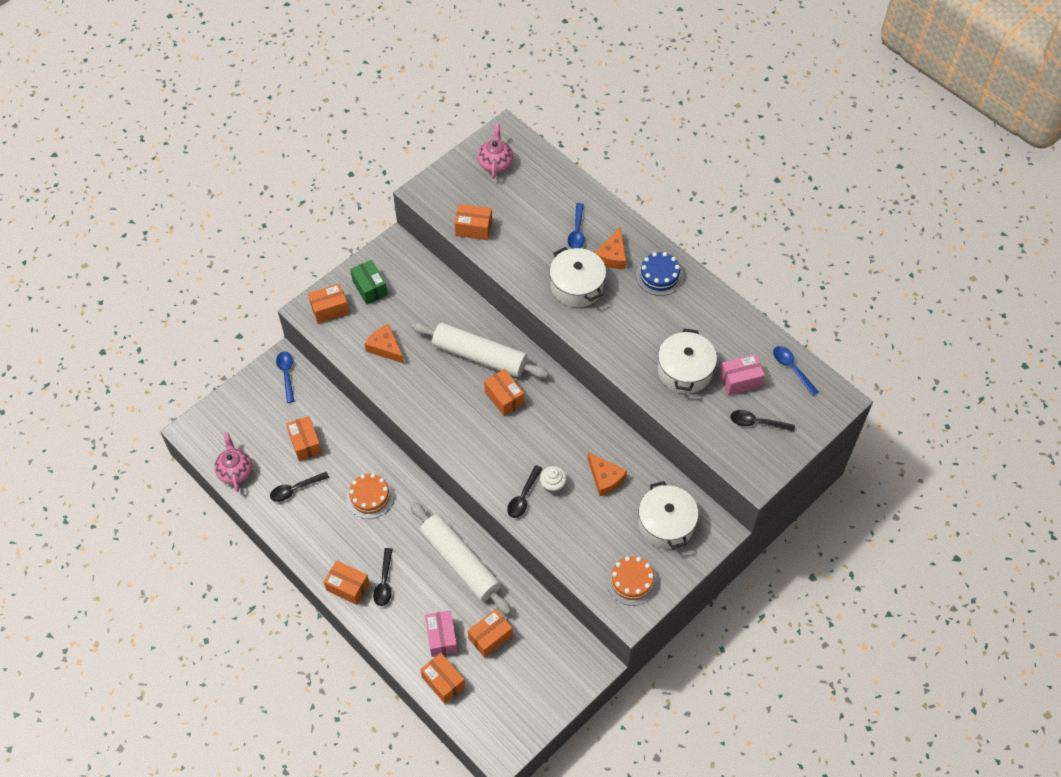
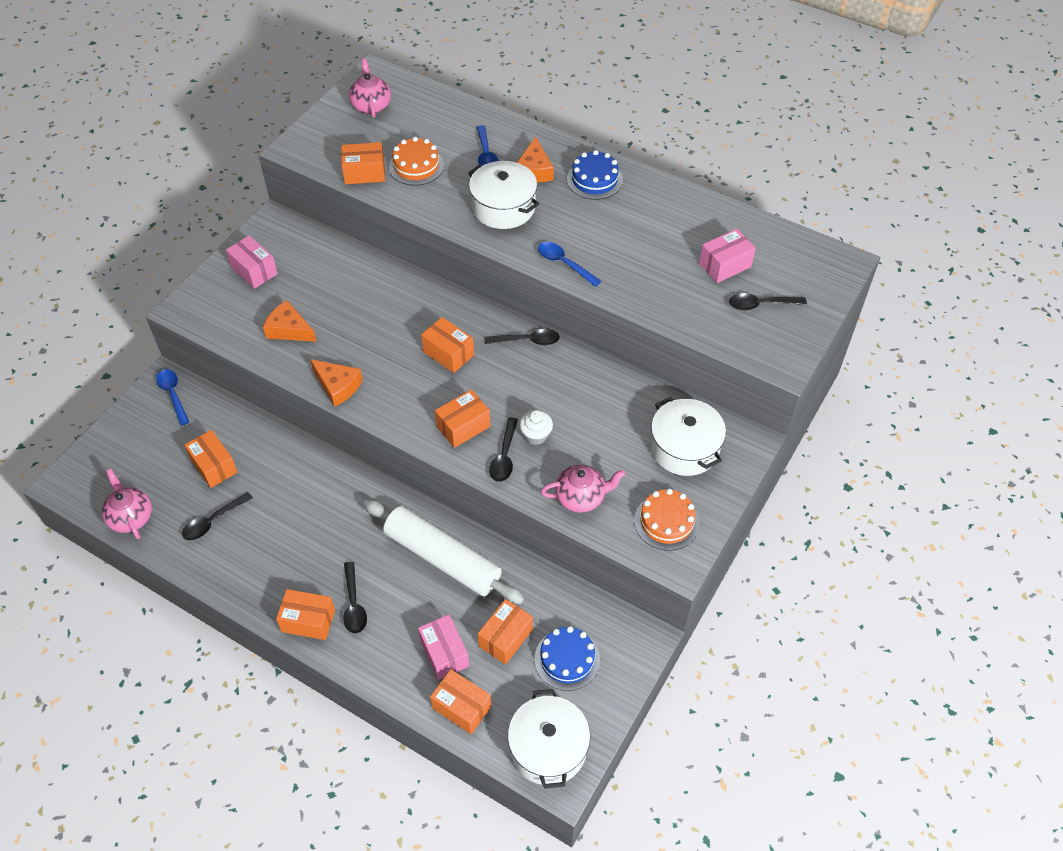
camera: 15 degrees left, 5 degrees down
orange box [308,284,349,324] -> orange box moved to [435,389,490,448]
orange cake [346,473,394,519] -> orange cake moved to [389,137,444,186]
green box [350,260,388,305] -> pink box [226,235,278,289]
white rolling pin [412,322,549,378] -> none
orange cheese [588,452,627,496] -> orange cheese moved to [310,359,363,407]
white pot [658,329,717,394] -> white pot moved to [508,689,590,789]
blue spoon [773,346,818,396] -> blue spoon moved to [538,242,601,287]
none -> black spoon [485,329,560,345]
none -> blue cake [534,626,600,691]
none -> pink teapot [541,465,626,513]

